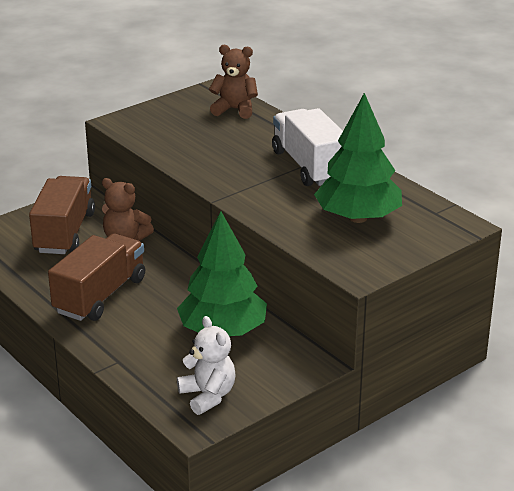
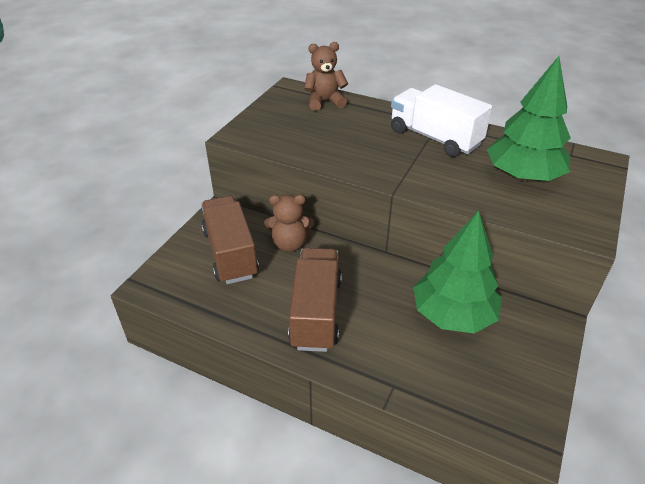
camera: 25 degrees left, 10 degrees up
white teddy bear [177,316,236,415] -> none

